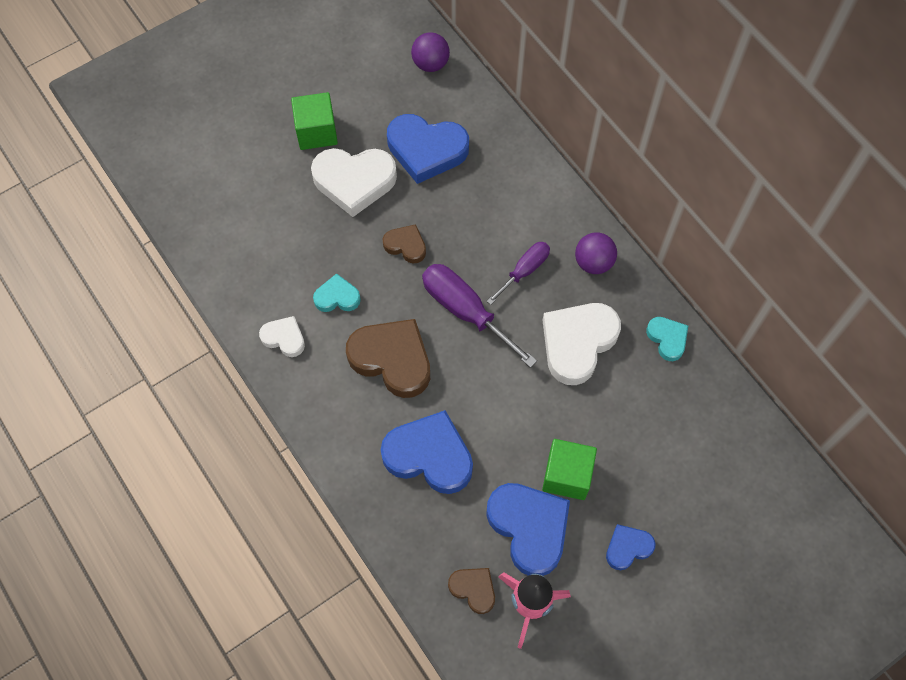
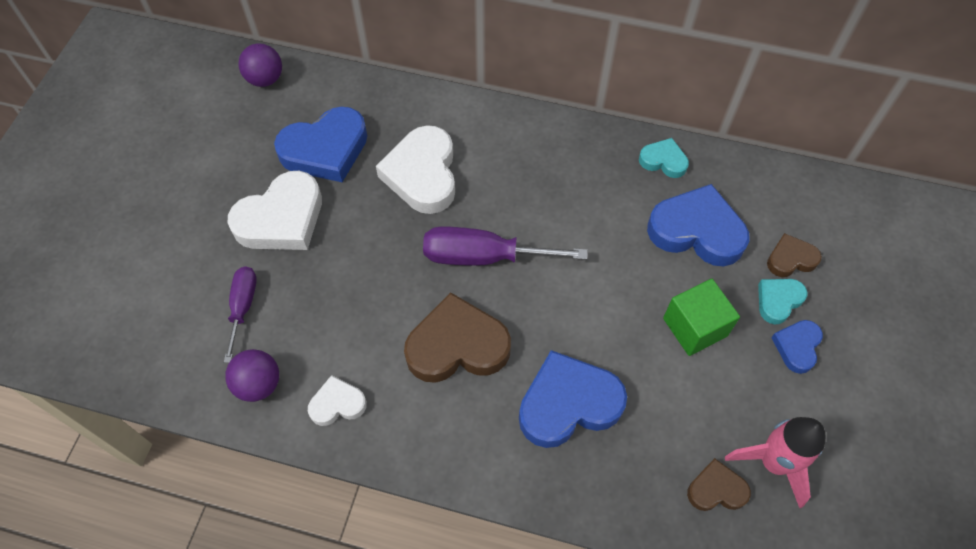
camera: 40 degrees left, 5 degrees down
green cube [291,92,338,150] -> none
turquoise heart [313,273,361,312] -> turquoise heart moved to [758,279,807,324]
brown heart [383,224,426,264] -> brown heart moved to [767,233,822,277]
purple screwdriver [486,242,550,305] -> purple screwdriver moved to [224,266,257,363]
blue heart [486,483,570,576] -> blue heart moved to [647,184,749,266]
white heart [543,303,621,385] -> white heart moved to [376,125,455,214]
purple ball [575,232,617,274] -> purple ball moved to [225,349,279,402]

